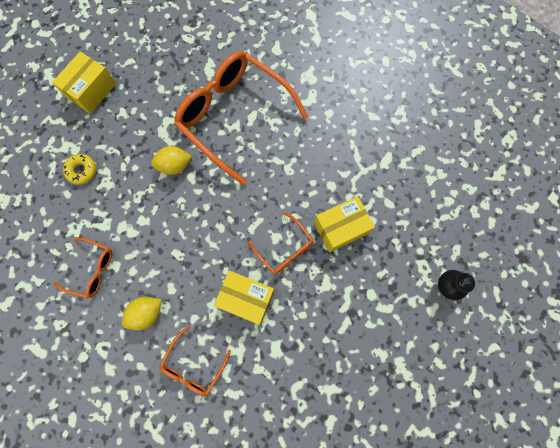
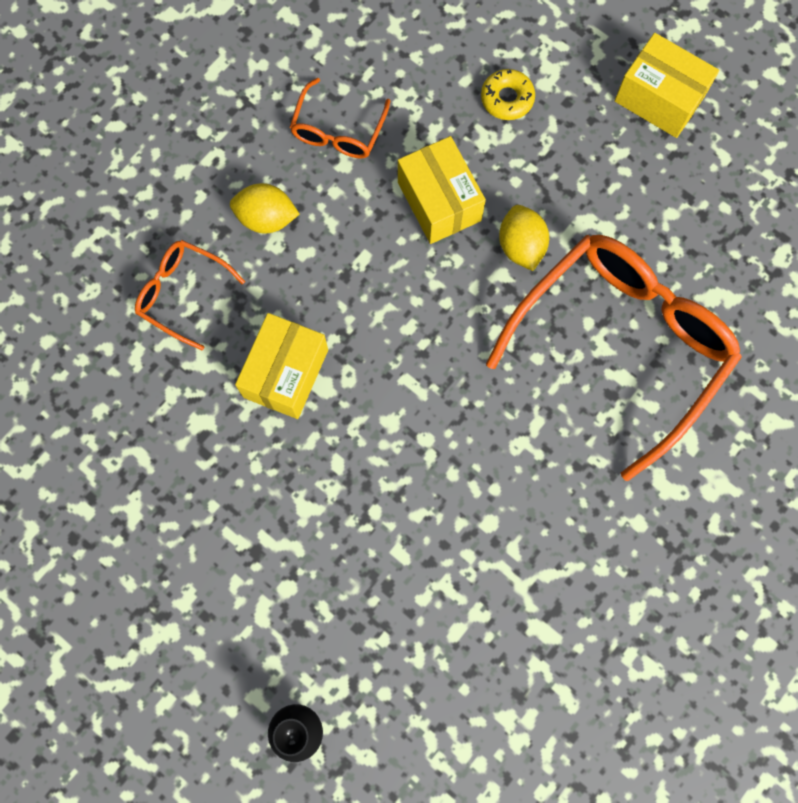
camera: 90 degrees right, 0 degrees up
yellow lemon [122,297,161,330] -> yellow lemon turned 45 degrees counterclockwise [230,183,299,234]
orange glasses [248,212,313,274] -> none
yellow box [314,196,375,253] -> yellow box moved to [398,136,486,244]

